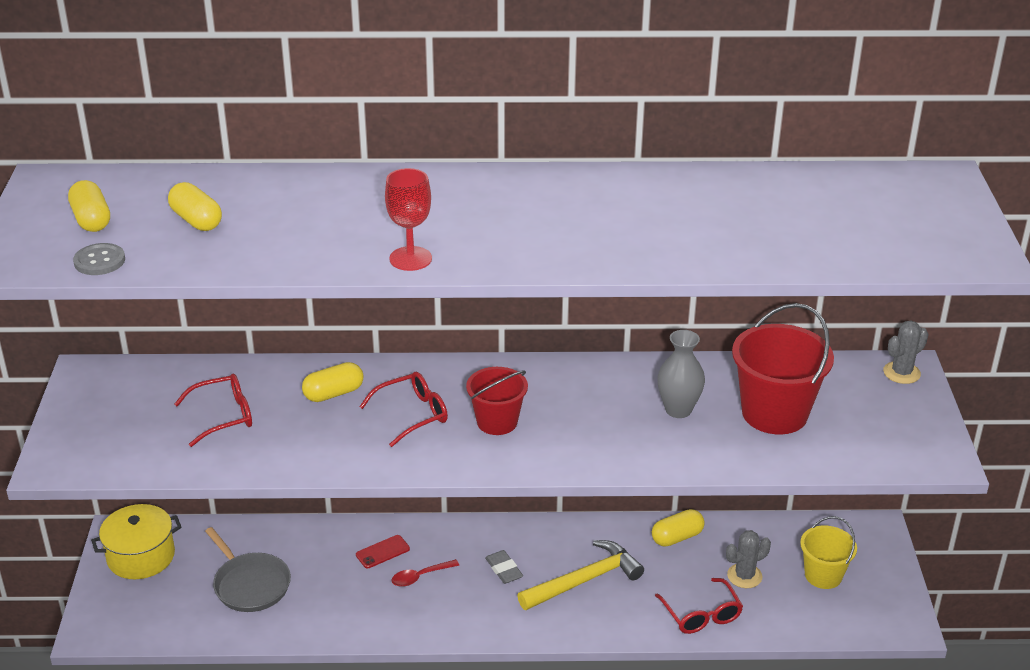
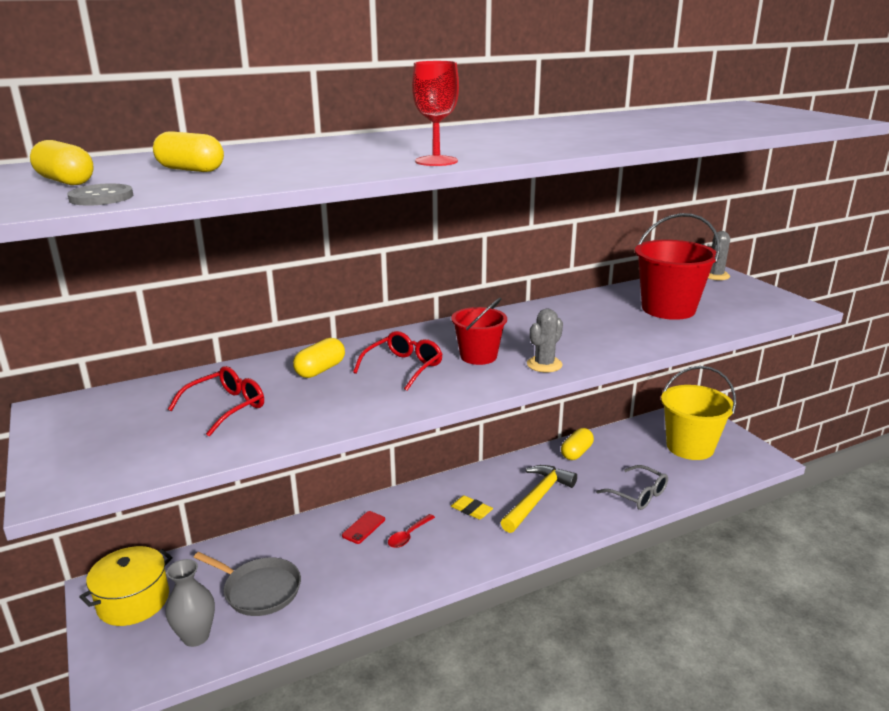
camera: 25 degrees left, 10 degrees down
grey eraser [485,550,523,584] -> yellow eraser [451,495,493,520]
red glasses [655,578,743,634] -> grey glasses [596,465,668,510]
grey vase [657,330,705,418] -> grey vase moved to [165,559,215,647]
grey cactus [726,530,771,588] -> grey cactus moved to [527,308,563,372]
yellow bucket [800,516,857,589] -> yellow bucket [661,366,736,460], size x1.63

